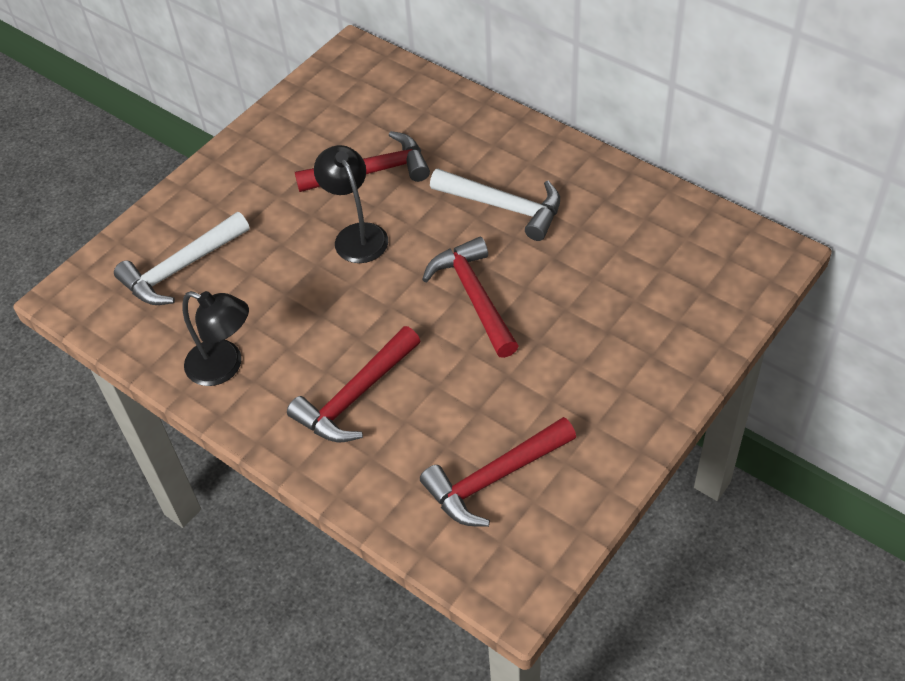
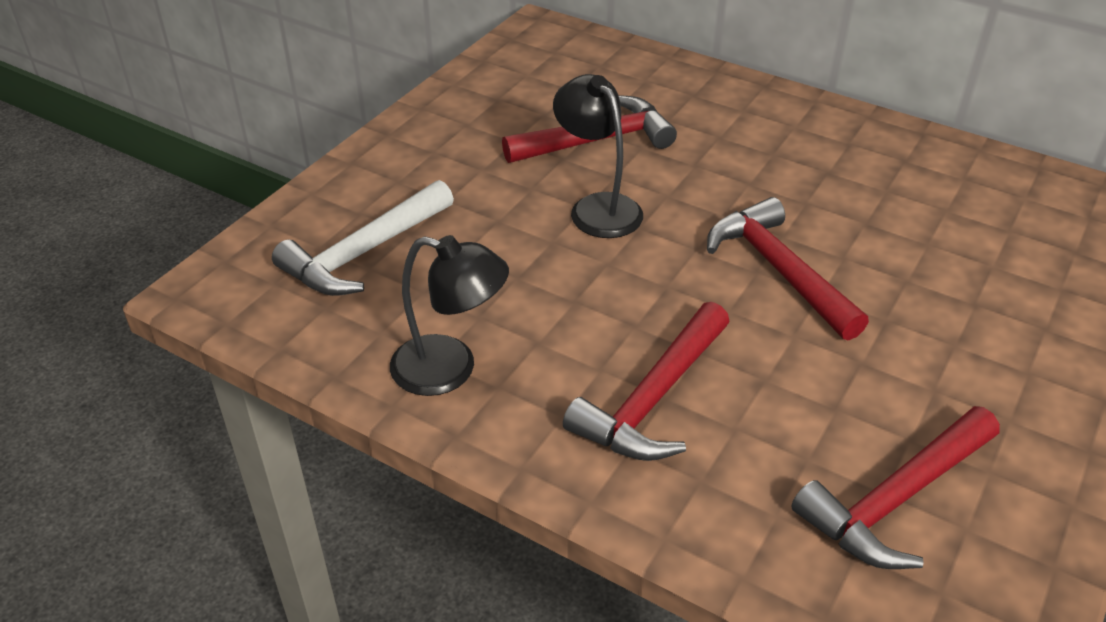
camera: 10 degrees left, 10 degrees down
white hammer [430,169,560,241] -> none

